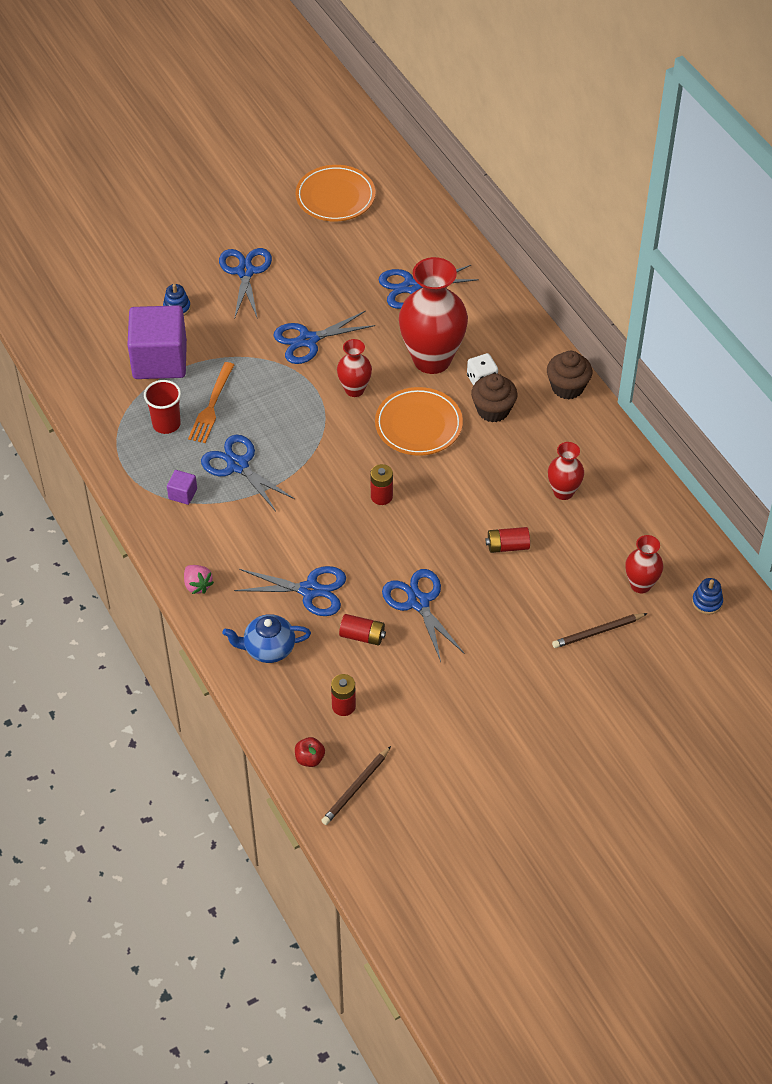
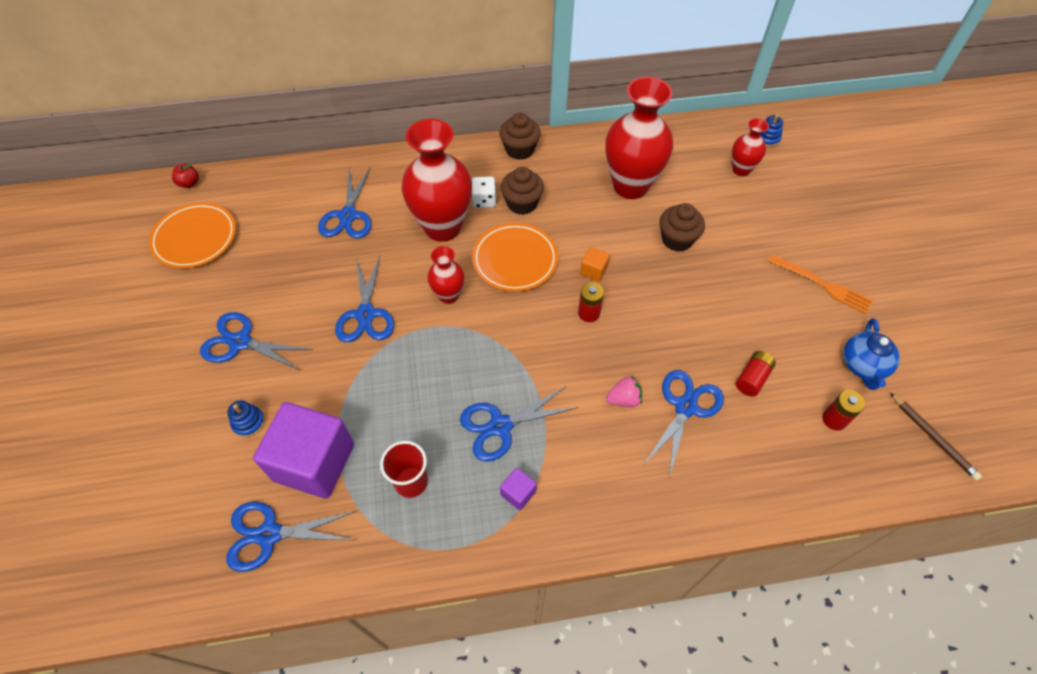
camera: 70 degrees left, 5 degrees up
pink strawberry [184,565,214,594] -> pink strawberry moved to [606,376,642,407]
orange fork [188,362,234,443] -> orange fork moved to [769,254,872,314]
blue teapot [222,614,311,663] -> blue teapot moved to [843,318,900,390]
red apple [295,737,325,767] -> red apple moved to [172,164,199,188]
blue scissors [382,569,465,662] -> blue scissors moved to [226,502,356,572]
red battery [486,527,530,553] -> brown cupcake [659,203,705,252]
red vase [548,442,584,500] -> red vase [605,77,673,199], size x1.97
brown pencil [552,613,648,648] -> none
none -> orange cube [580,247,610,282]

